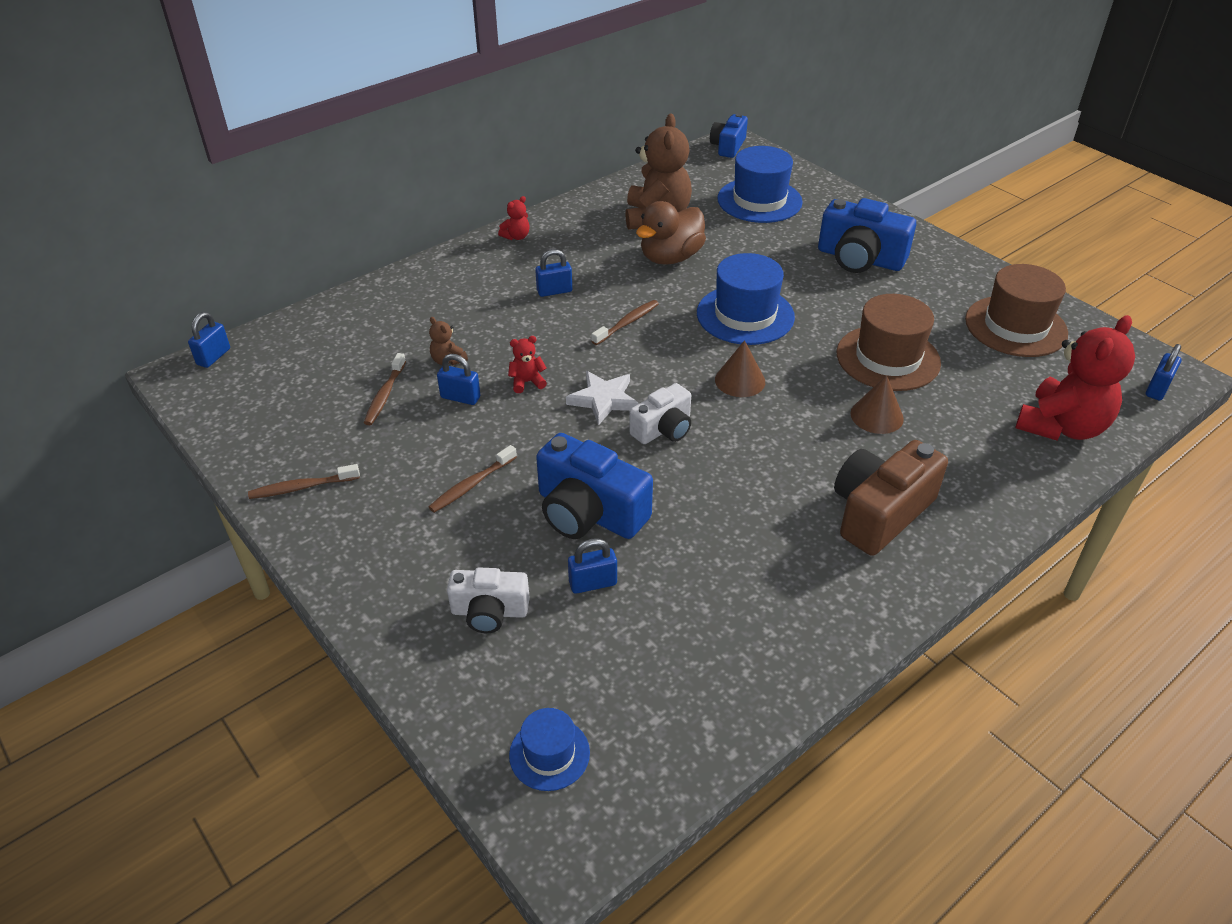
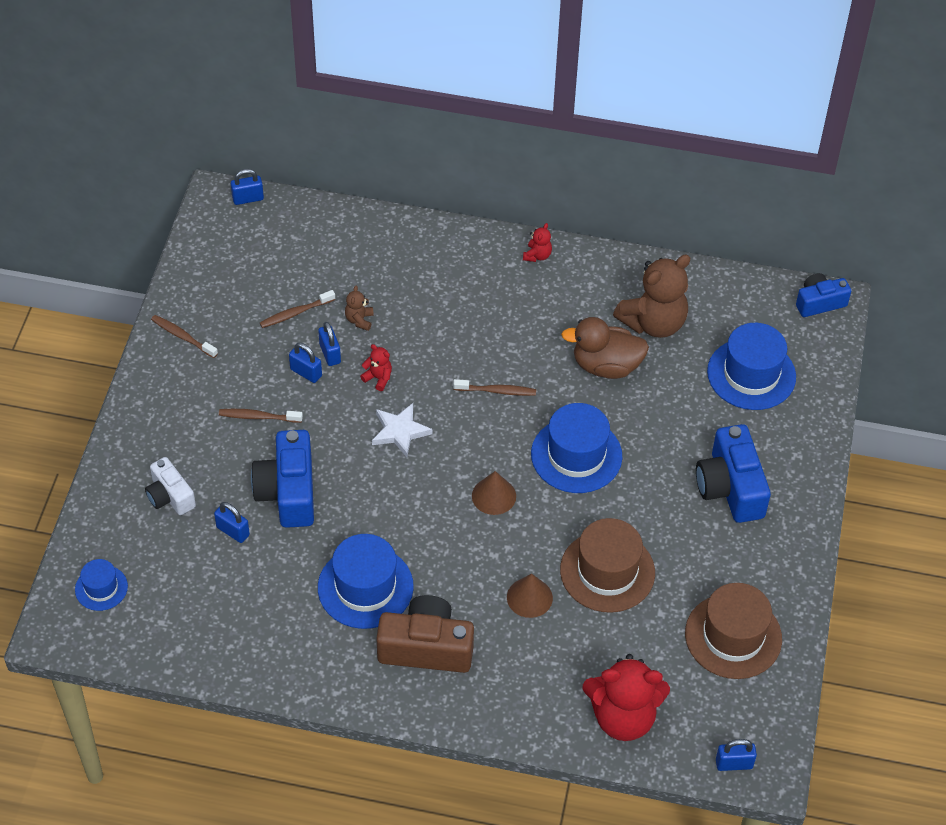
camera: 50 degrees right, 10 degrees up
red teddy bear [498,196,530,240] -> red teddy bear turned 75 degrees counterclockwise [523,223,552,262]
blue padlock [535,249,572,297] -> blue padlock moved to [289,343,322,383]
white camera [629,383,691,444] -> none
none -> blue hat [318,534,414,629]

